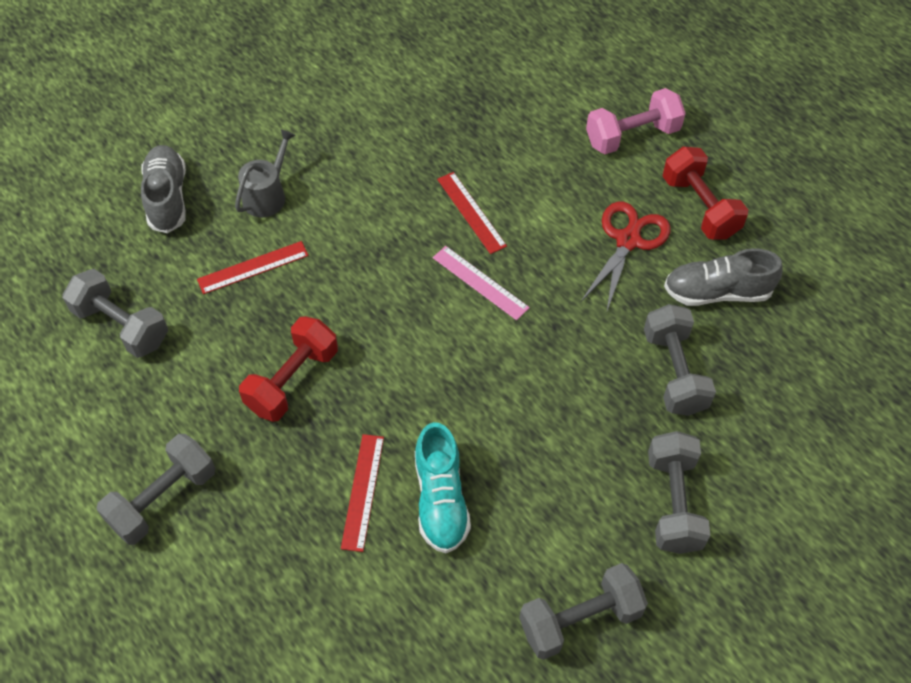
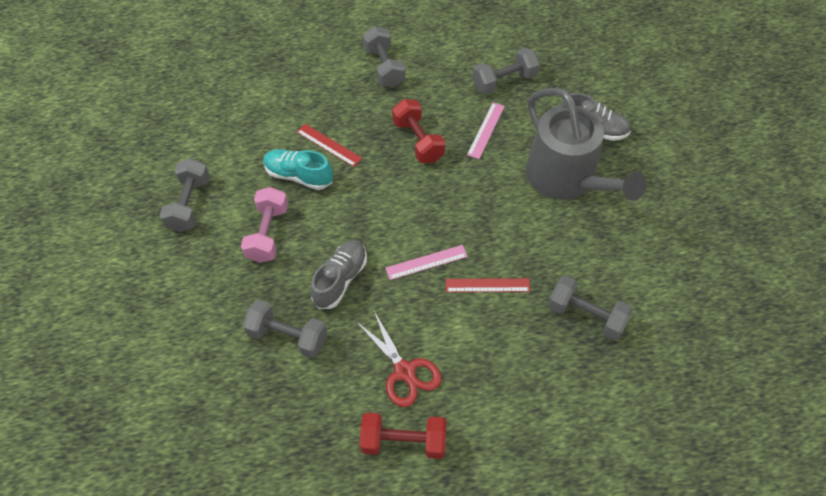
camera: 120 degrees right, 0 degrees up
red ruler [197,241,309,294] -> none
grey watering can [235,129,295,217] -> grey watering can [526,88,647,201], size x2.25
pink dumbbell [586,88,686,154] -> pink dumbbell moved to [241,187,288,263]
grey dumbbell [648,431,711,554] -> grey dumbbell moved to [548,275,633,340]
grey shoe [664,248,783,306] -> grey shoe moved to [310,240,367,309]
none -> pink ruler [467,102,505,159]

